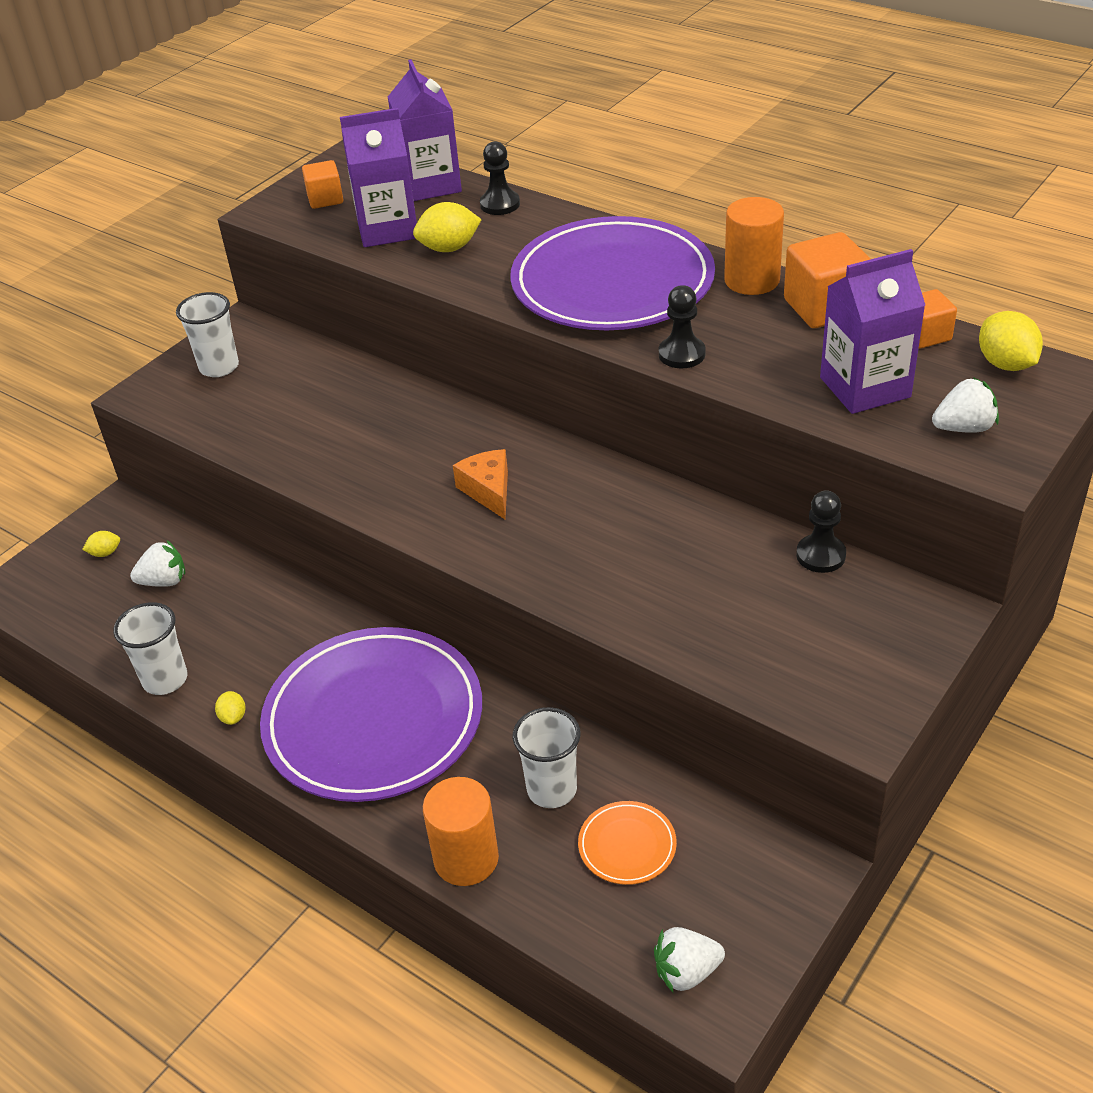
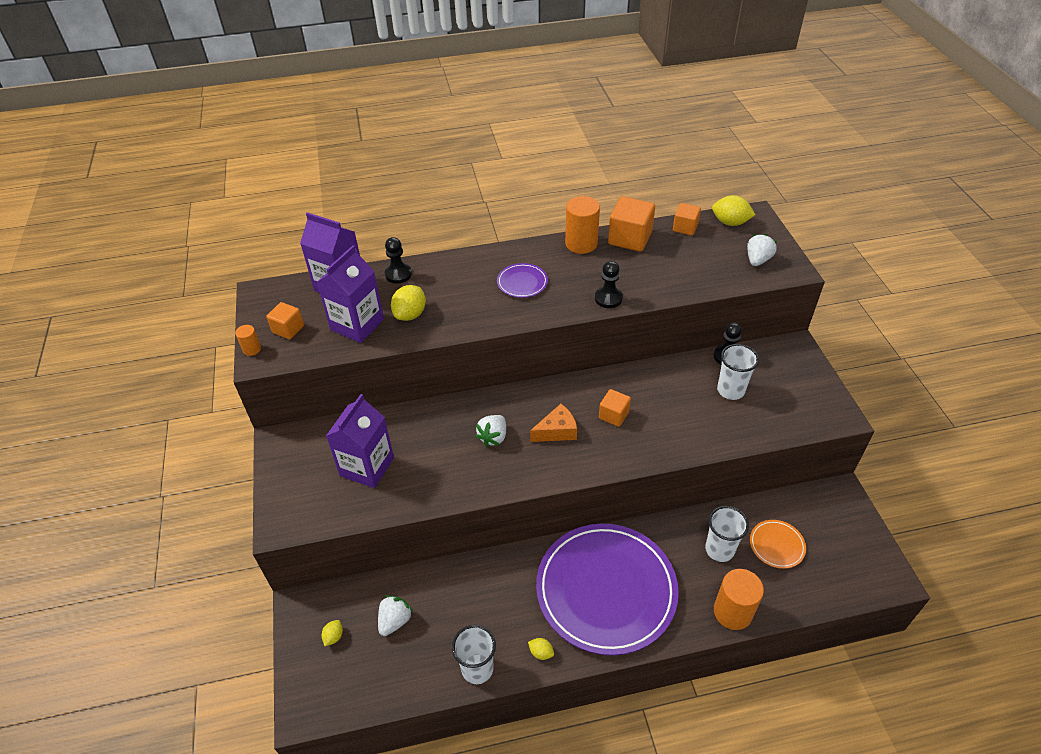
camera: 50 degrees left, 5 degrees up
white cup [176,292,239,377] -> white cup moved to [717,344,759,400]
orange cheese [453,449,508,519] -> orange cheese turned 135 degrees clockwise [530,404,577,442]
purple plate [510,216,715,330] -> purple plate [497,263,548,298], size x0.40
white strawberry [654,927,725,992] -> white strawberry moved to [476,415,506,447]
purple carton [820,249,925,414] -> purple carton moved to [326,394,394,488]
none -> orange cylinder [235,325,261,356]
none -> orange cube [599,389,631,427]

